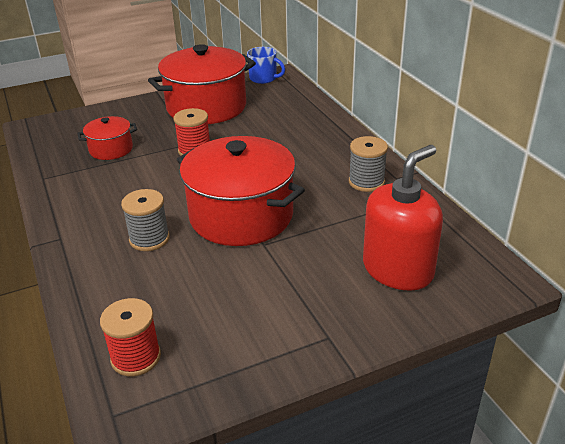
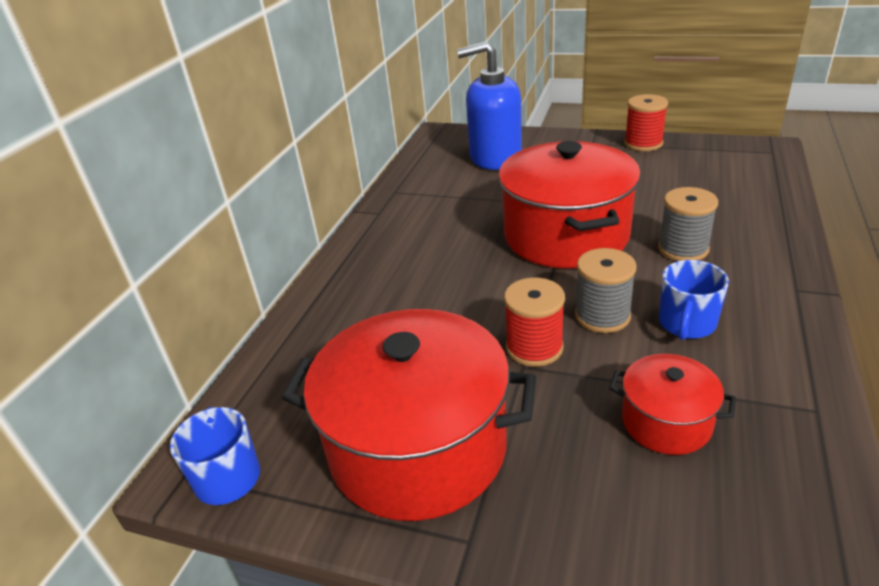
camera: 135 degrees left, 0 degrees up
red spool [100,298,161,376] -> red spool moved to [624,94,668,151]
grey spool [349,136,388,192] -> grey spool moved to [575,248,637,333]
red soap dispenser [363,145,443,291] -> blue soap dispenser [457,41,522,170]
none -> blue mug [659,260,729,340]

